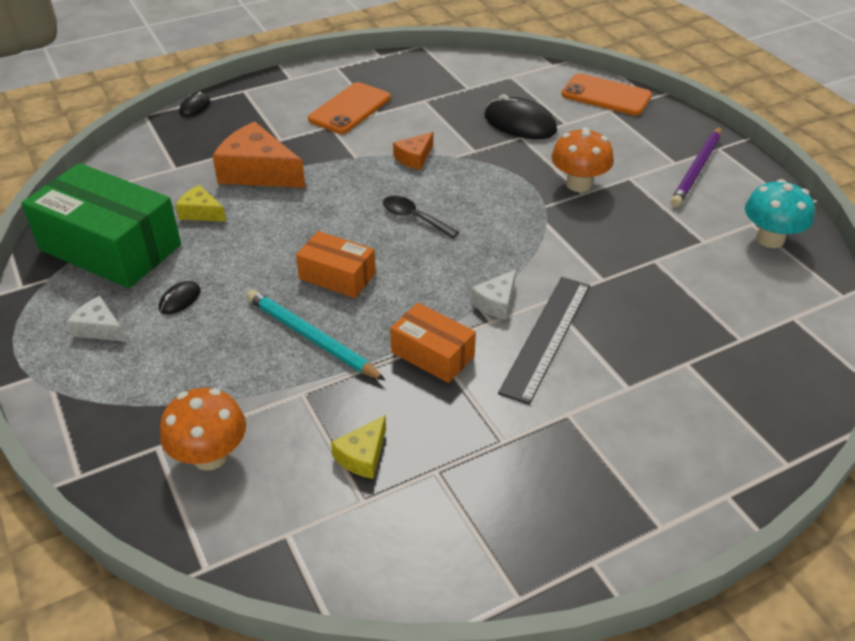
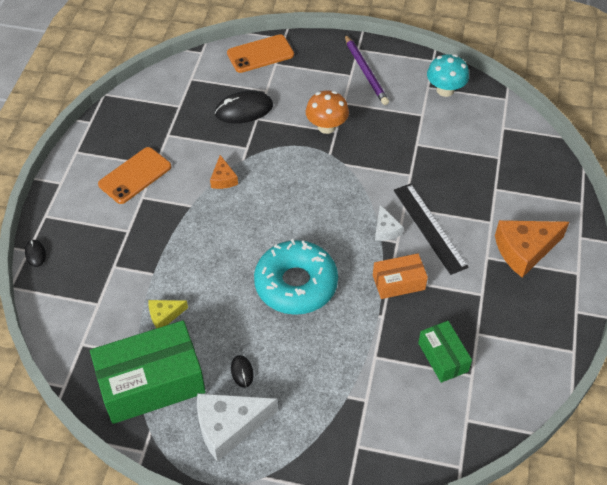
camera: 50 degrees left, 10 degrees up
white cheese [67,296,126,342] -> white cheese [197,393,278,462], size x1.92
orange mushroom [160,388,246,471] -> none
orange cheese [212,122,306,188] -> orange cheese moved to [495,220,569,278]
turquoise pencil [247,290,386,381] -> none
orange box [296,231,376,298] -> turquoise donut [254,239,338,315]
orange phone [308,82,391,134] -> orange phone turned 60 degrees clockwise [98,147,171,204]
yellow cheese [331,415,386,479] -> green box [418,321,472,383]
black spoon [383,196,459,238] -> none

